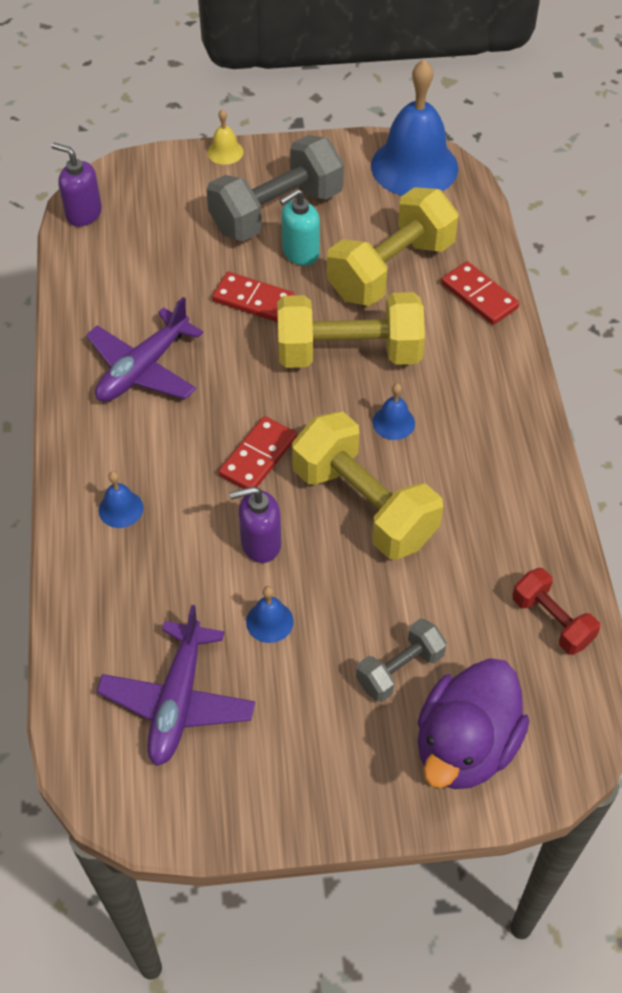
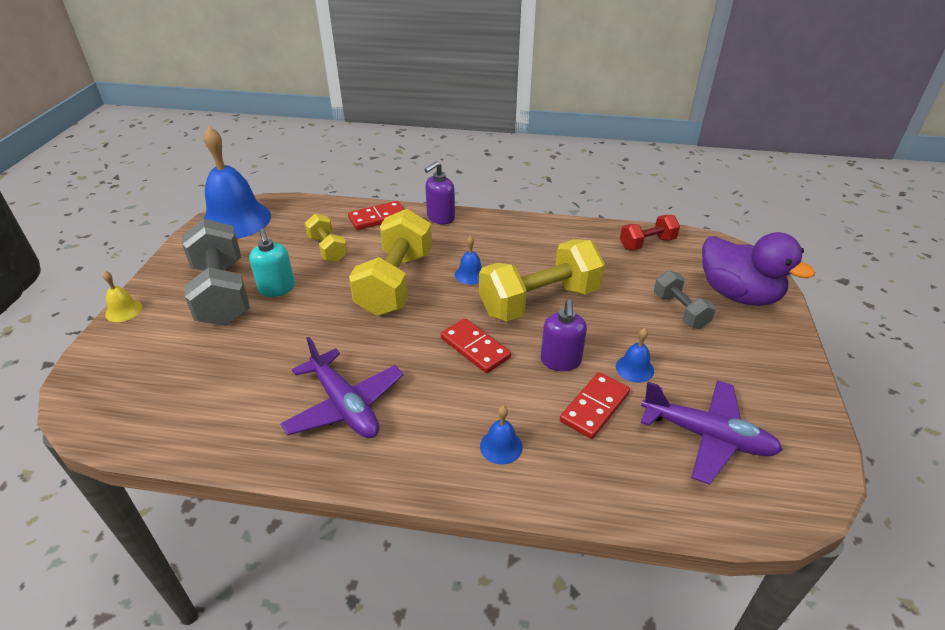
camera: 75 degrees left, 15 degrees down
purple soap dispenser [51,143,102,226] -> purple soap dispenser moved to [424,161,455,225]
red domino [212,272,295,322] -> red domino moved to [560,372,630,439]
yellow dumbbell [327,187,459,306] -> yellow dumbbell [305,214,348,262], size x0.53

